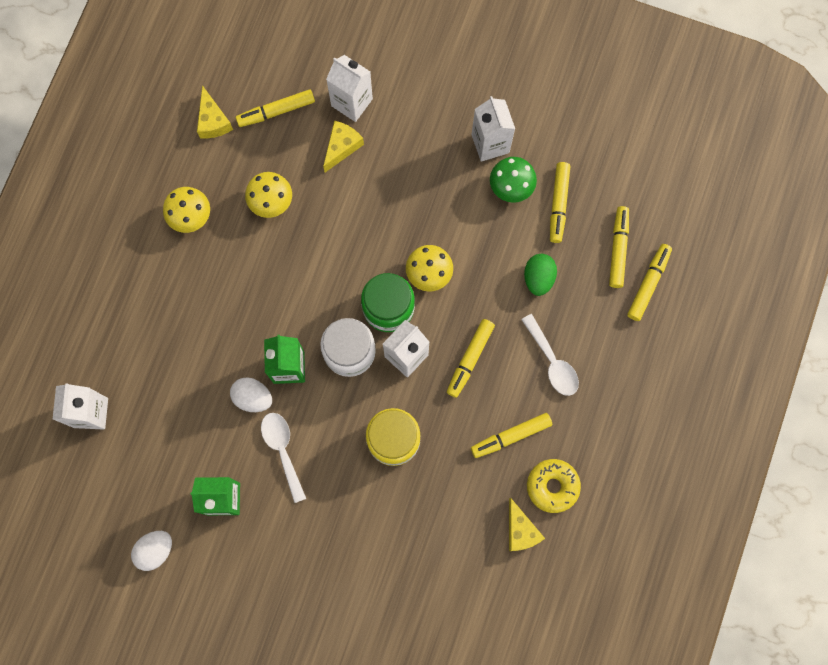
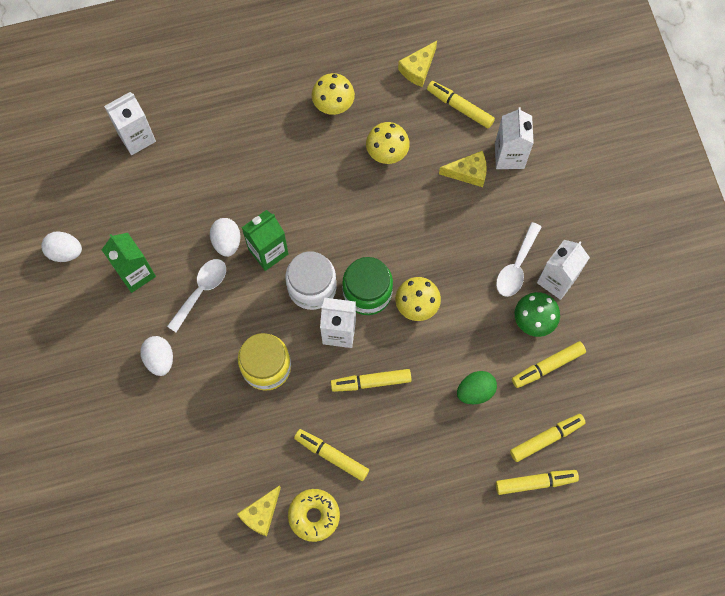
camera: 55 degrees right, 5 degrees down
white spoon [521,314,579,396] -> white spoon moved to [496,222,541,297]
none -> white egg [140,336,173,376]

